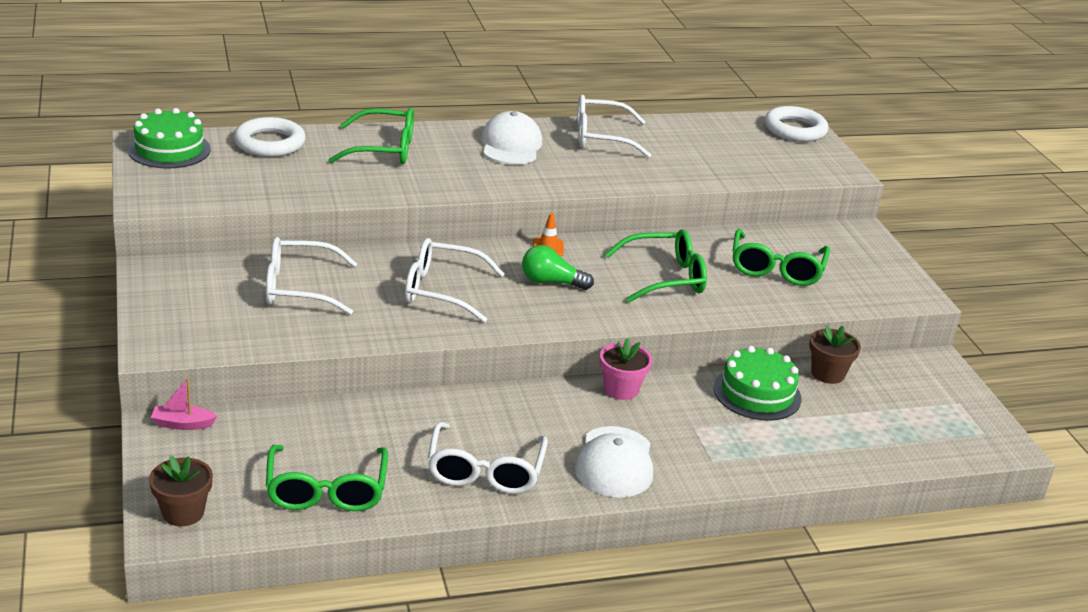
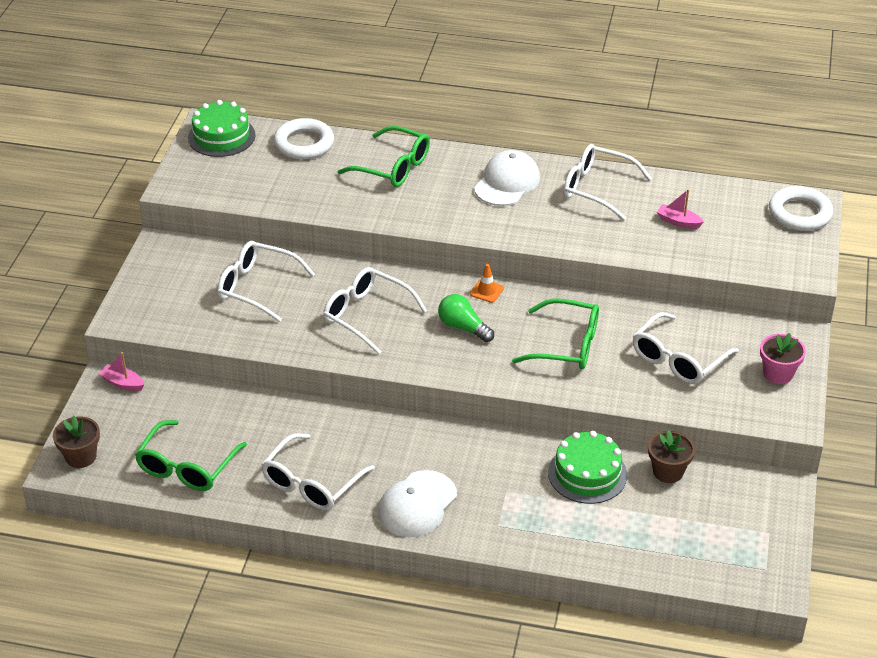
camera: 30 degrees right, 10 degrees up
pink flower pot [600,338,652,400] -> pink flower pot moved to [760,333,806,384]
green glasses [732,229,830,286] -> white glasses [633,312,739,384]
none -> pink boat [657,189,704,229]

